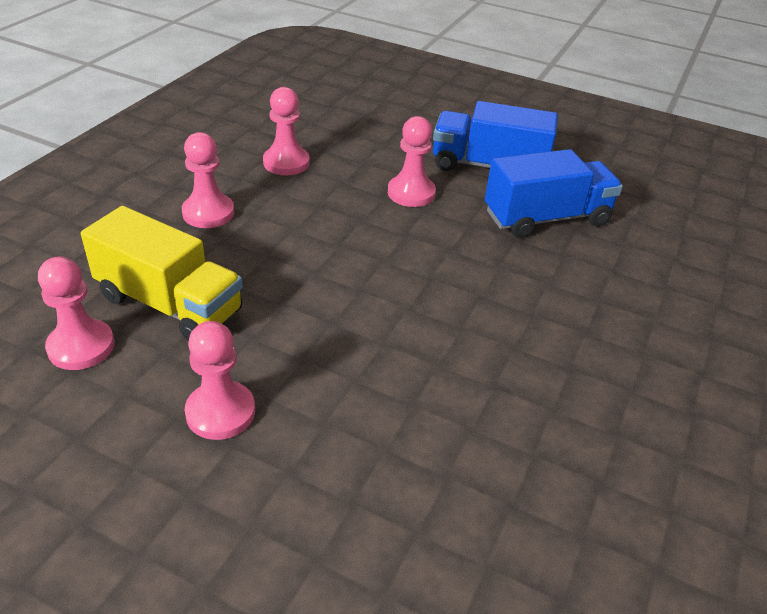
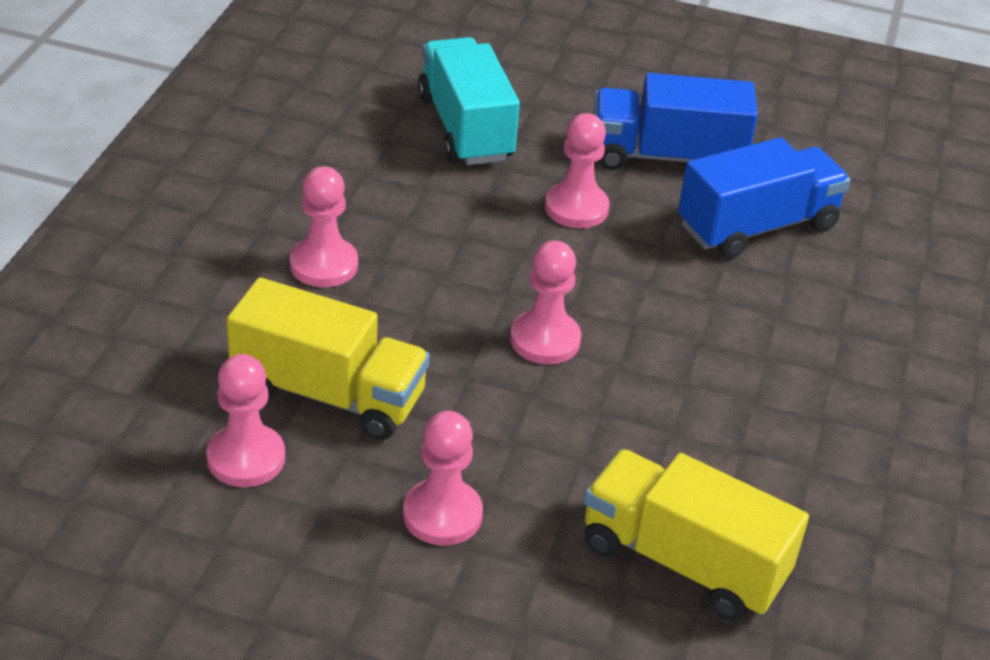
camera: 10 degrees left, 0 degrees up
pink pawn [263,87,310,175] -> pink pawn moved to [510,241,581,364]
none -> turquoise truck [418,37,520,165]
none -> yellow truck [584,449,809,621]

